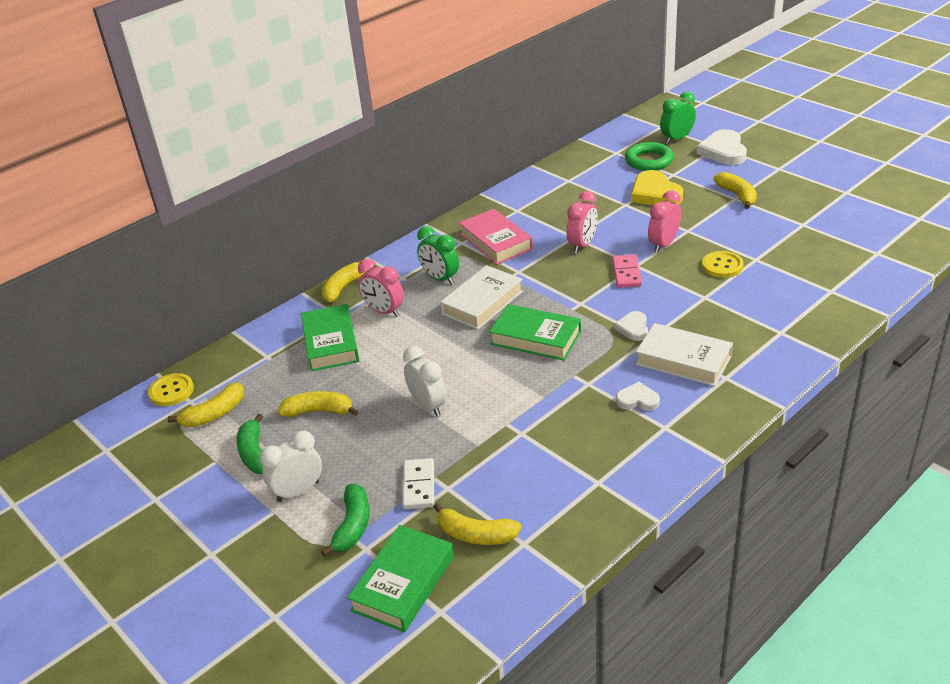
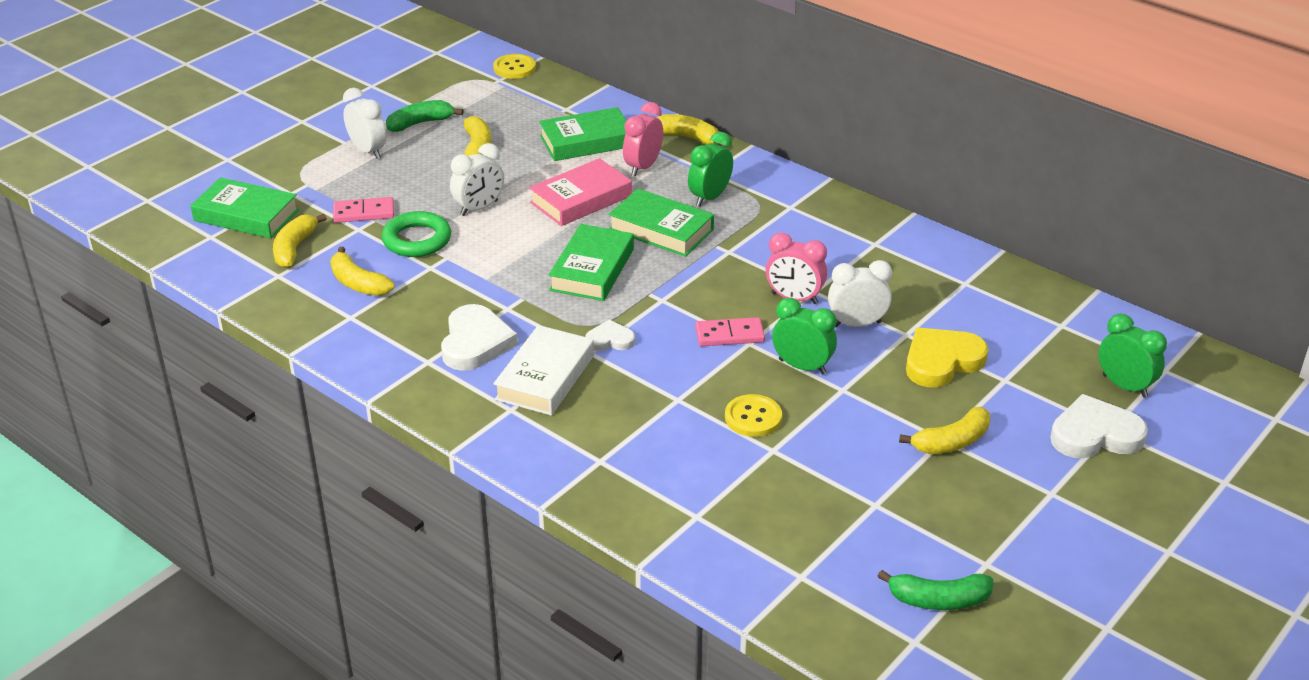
camera: 80 degrees right, 0 degrees up
yellow banana [168,383,244,427] -> yellow banana moved to [330,247,394,296]
green banana [321,484,370,557] -> green banana moved to [878,570,993,610]
white domino [402,458,434,509] -> pink domino [333,197,394,223]
white book [440,265,523,330] -> green book [608,189,714,257]
pink book [459,209,533,264] -> pink book moved to [529,158,632,226]
white heart [616,382,660,411] -> white heart [441,304,518,371], size x1.78
green ring [625,142,674,171] -> green ring moved to [382,211,451,257]
pink clock [648,190,681,253] -> green clock [772,298,837,375]
none -> white clock [828,260,892,327]

